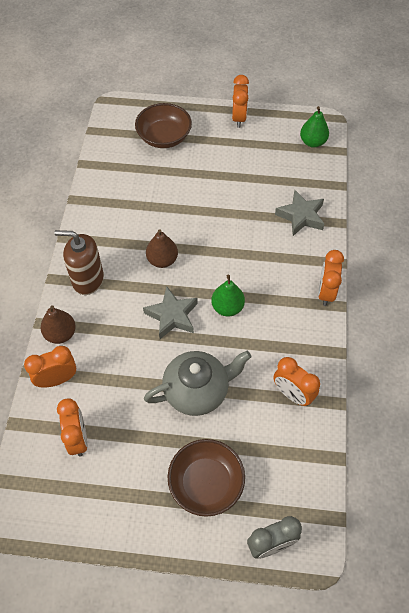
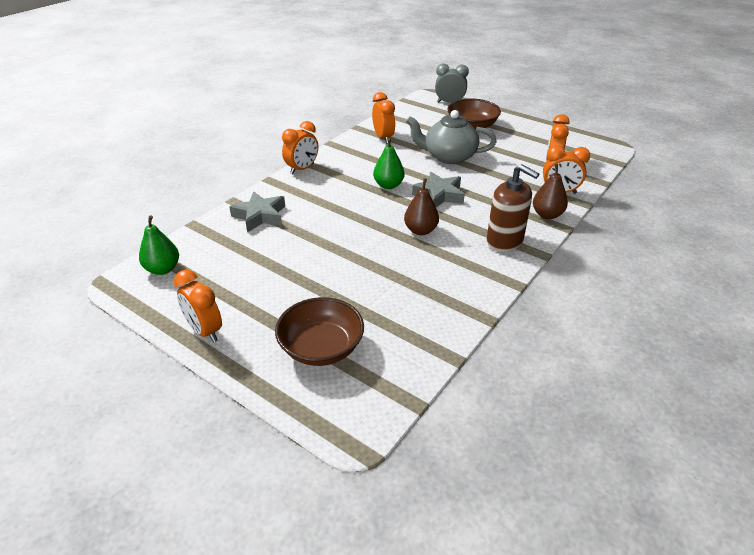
camera: 150 degrees left, 20 degrees down
orange clock [232,75,249,128] -> orange clock turned 75 degrees counterclockwise [174,270,222,342]

